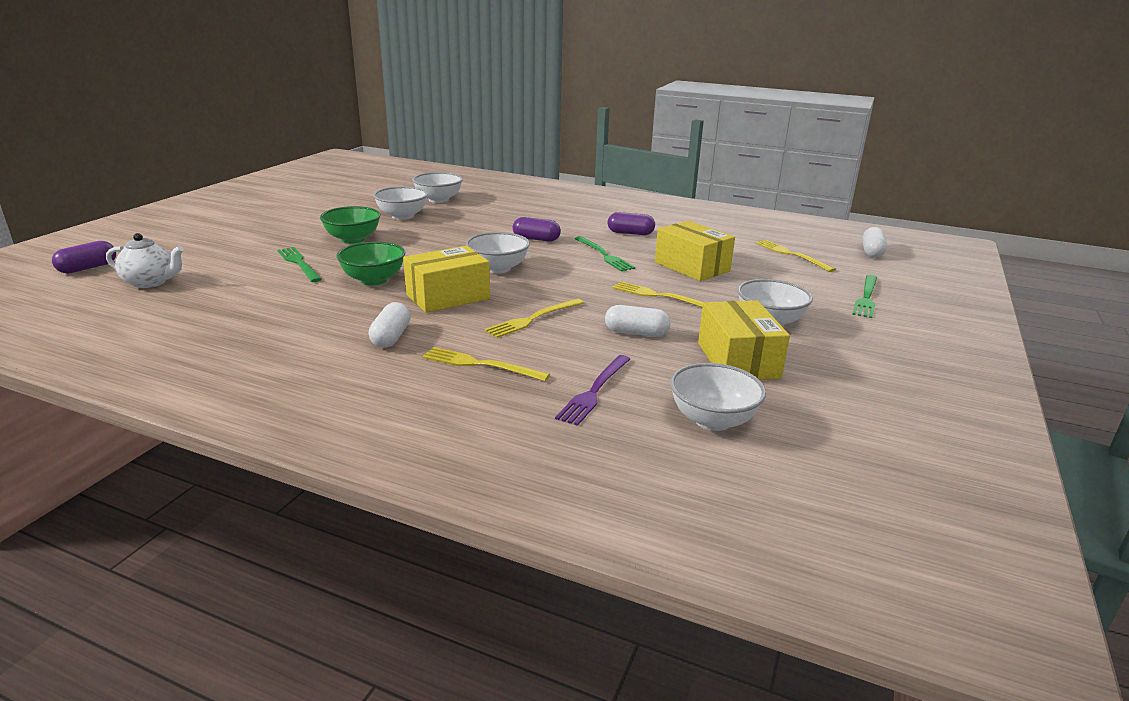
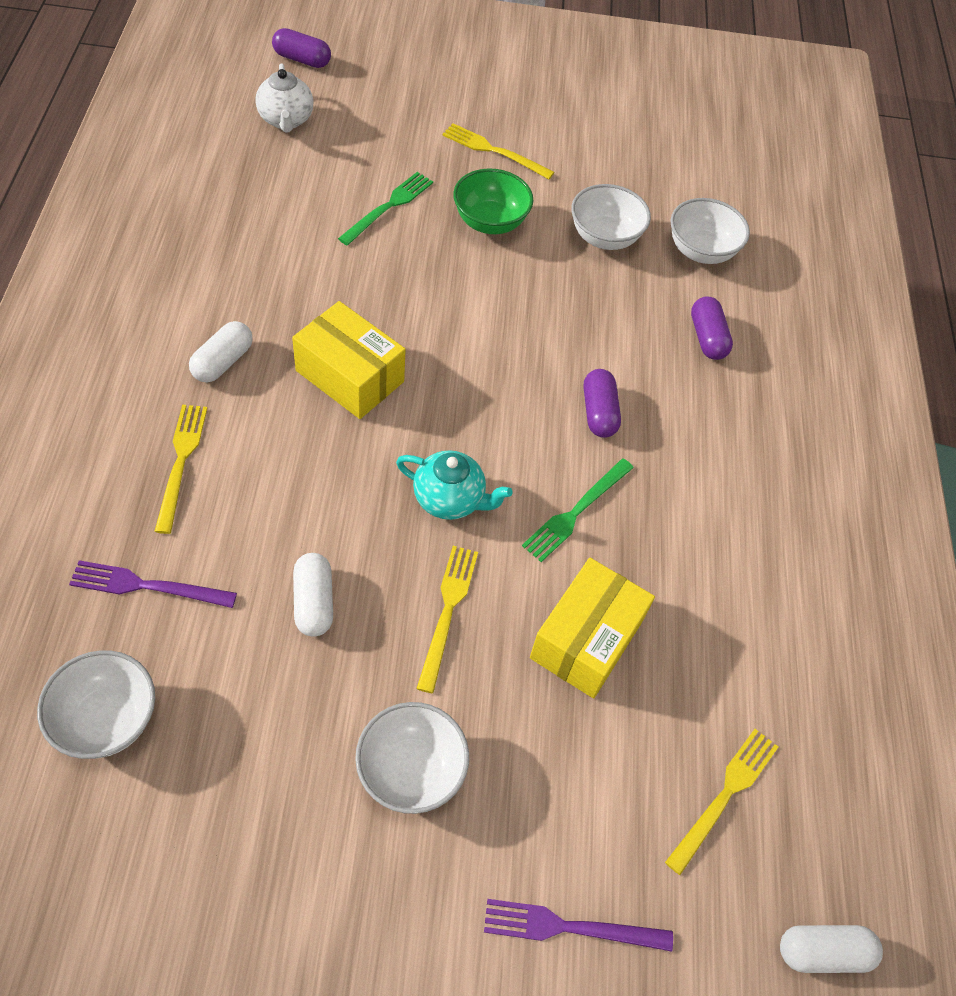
camera: 65 degrees right, 30 degrees up
green bowl [336,242,405,286] -> none
white capsule [369,302,411,348] -> white capsule turned 45 degrees counterclockwise [189,321,253,382]
white bowl [466,232,530,273] -> none
yellow fork [484,299,584,338] -> yellow fork moved to [442,123,554,179]
purple capsule [608,212,655,235] -> purple capsule moved to [691,296,733,360]
yellow box [698,300,790,380] -> none
green fork [852,275,877,318] -> purple fork [484,899,673,952]
none -> turquoise teapot [396,450,512,520]

